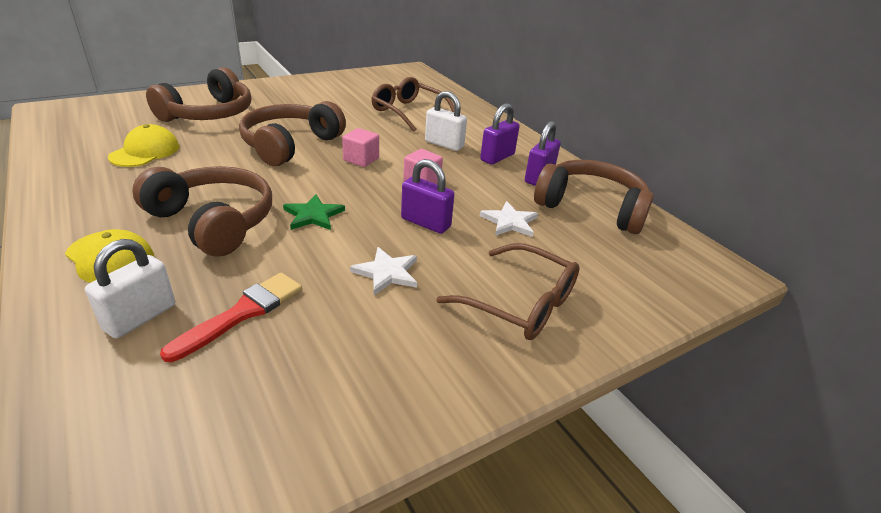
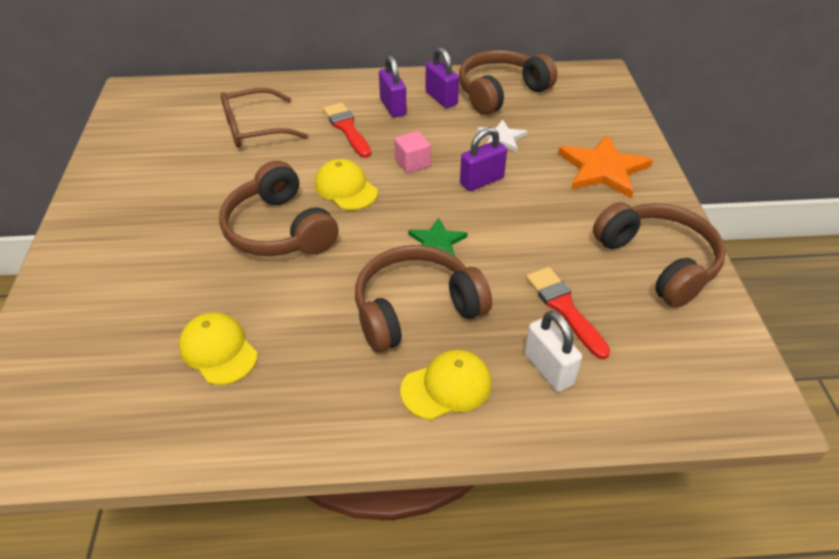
camera: 60 degrees left, 10 degrees up
brown headphones [146,67,251,122] -> brown headphones moved to [593,202,726,308]
pink cube [342,128,379,167] -> yellow cap [315,159,378,210]
white star [350,247,417,295] -> none
white padlock [425,91,467,151] -> red brush [323,103,371,158]
brown glasses [436,243,579,340] -> orange star [558,134,653,198]

